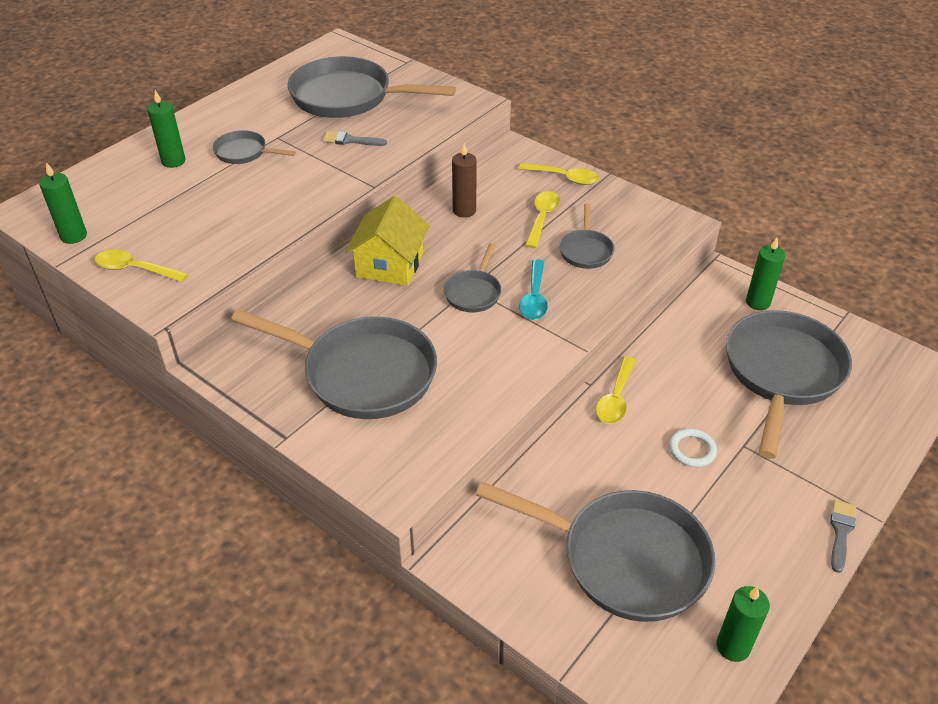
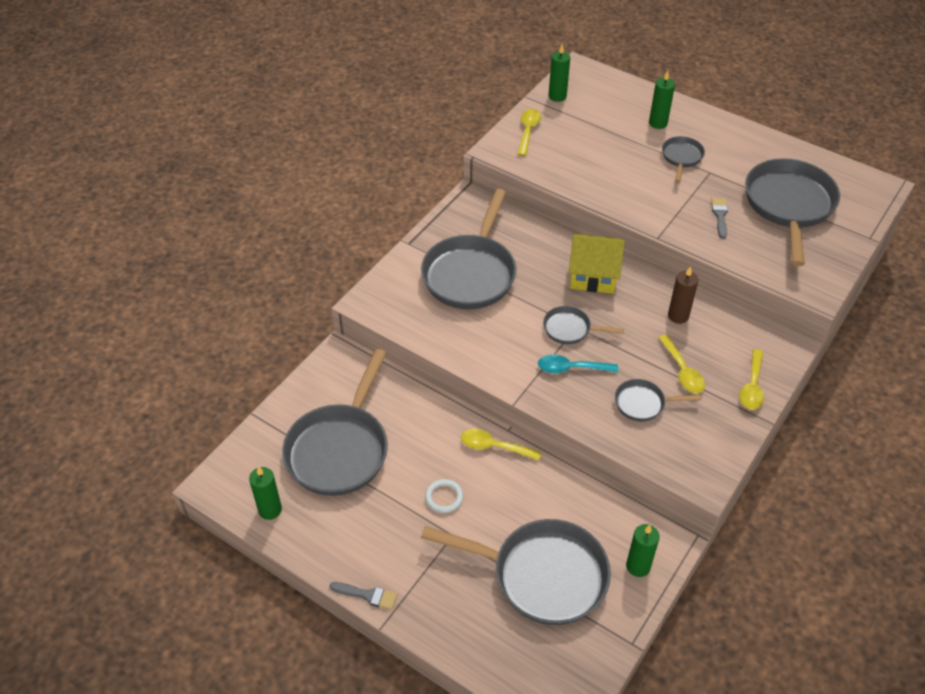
camera: 85 degrees right, 5 degrees up
yellow spoon [525,191,560,248] -> yellow spoon turned 60 degrees clockwise [658,335,705,393]

